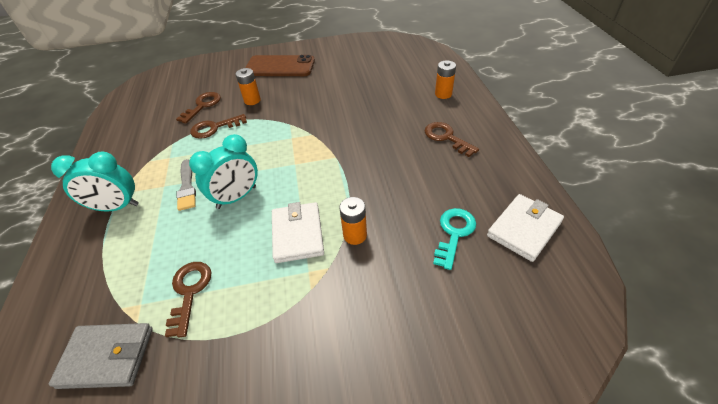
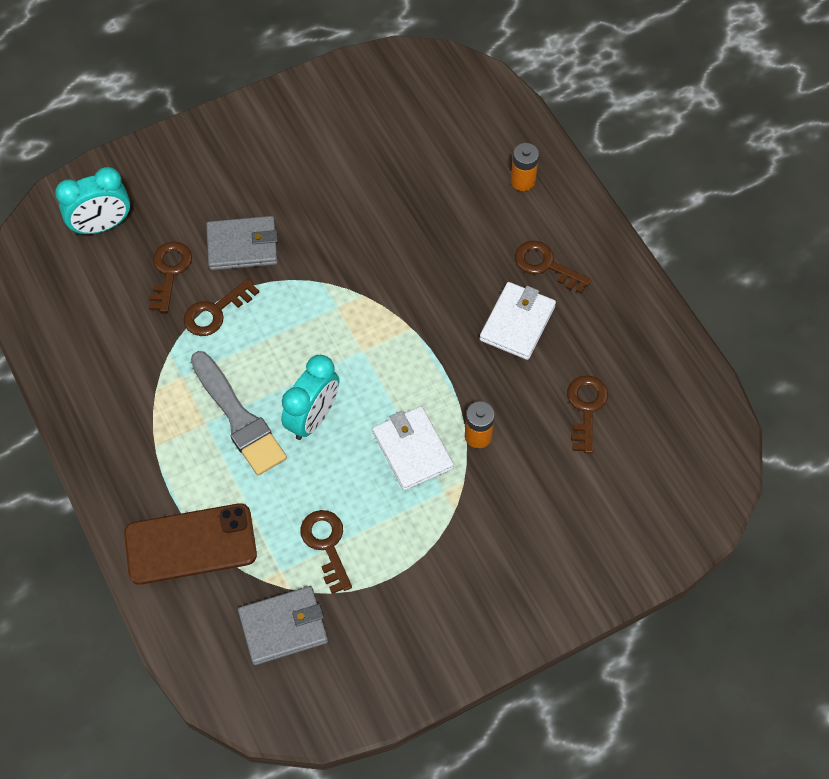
camera: 20 degrees left, 15 degrees up
turquoise clock [51,151,139,211] -> turquoise clock moved to [55,167,130,235]
grey brush [176,159,196,211] -> grey brush [191,351,287,475], size x1.60
orange battery [236,68,261,105] -> grey wallet [206,216,278,270]
brown phone [245,55,315,76] -> brown phone moved to [124,503,257,585]
turquoise key [433,208,476,270] -> brown key [567,375,608,453]
white wallet [487,194,564,262] -> white wallet moved to [480,282,556,360]

